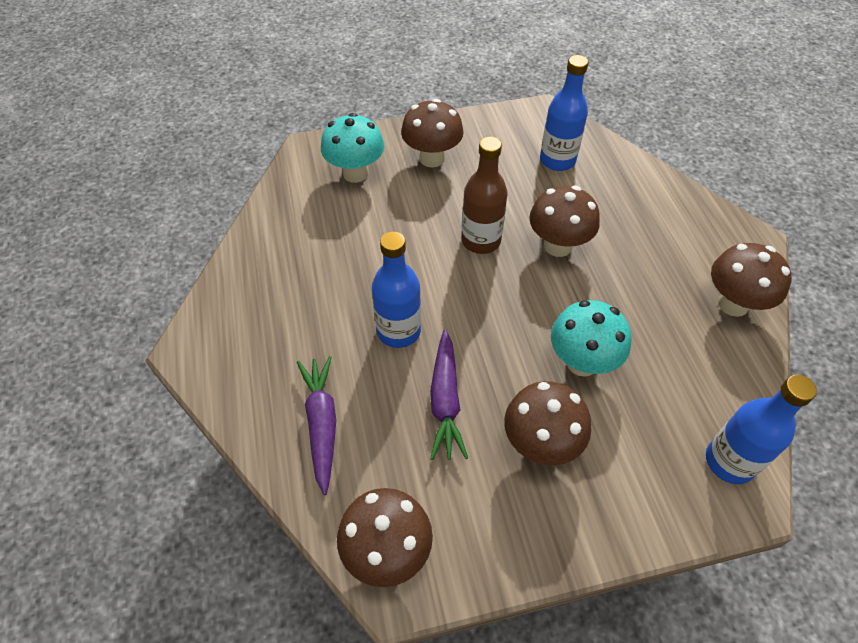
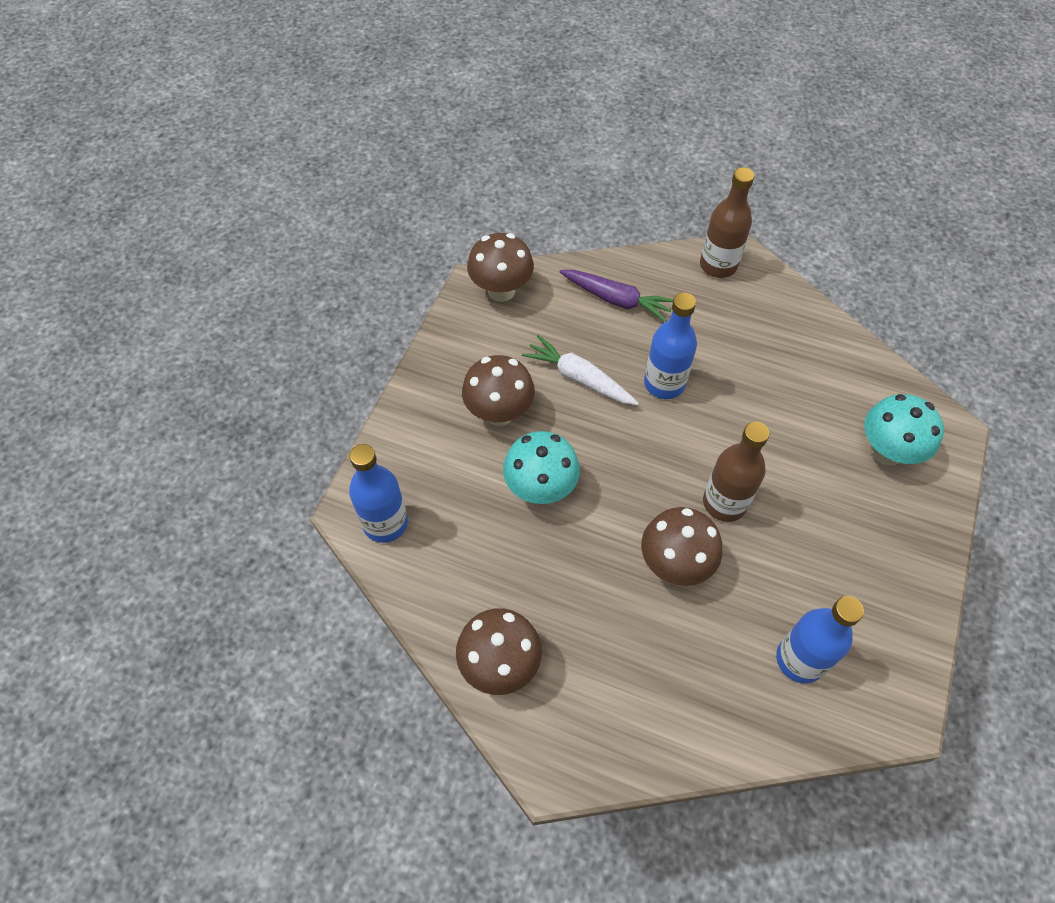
camera: 125 degrees right, 5 degrees up
brown mushroom [401,99,464,168] -> none
purple carrot [430,329,468,460] -> white carrot [522,335,639,405]
none -> brown bottle [700,167,754,278]

